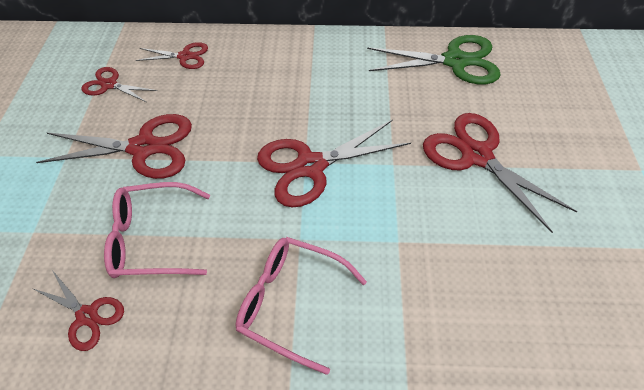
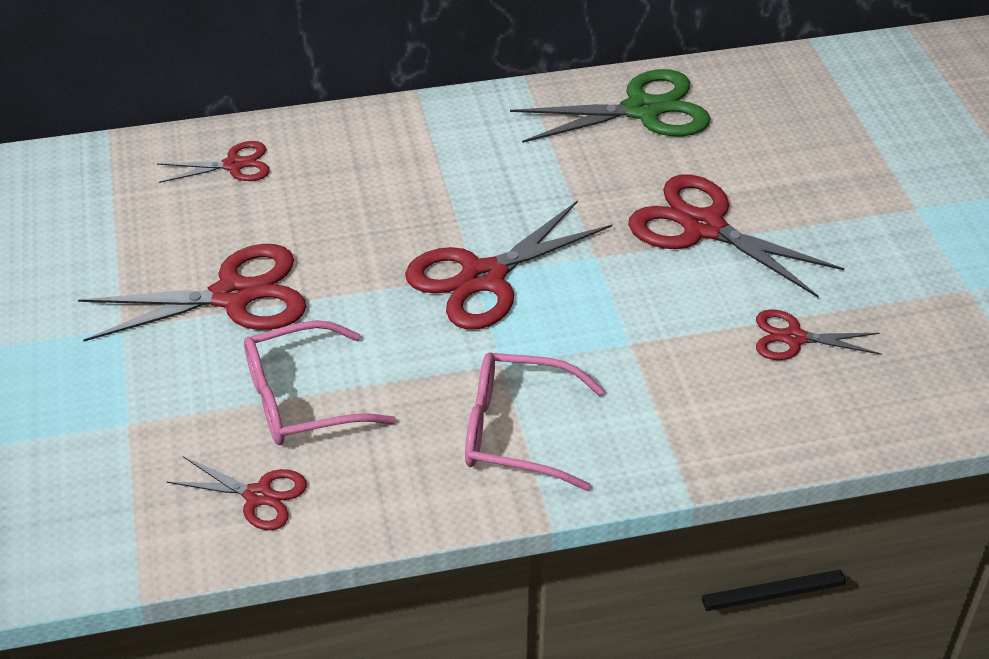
camera: 15 degrees left, 10 degrees down
red scissors [81,67,157,102] -> red scissors moved to [756,309,882,360]

